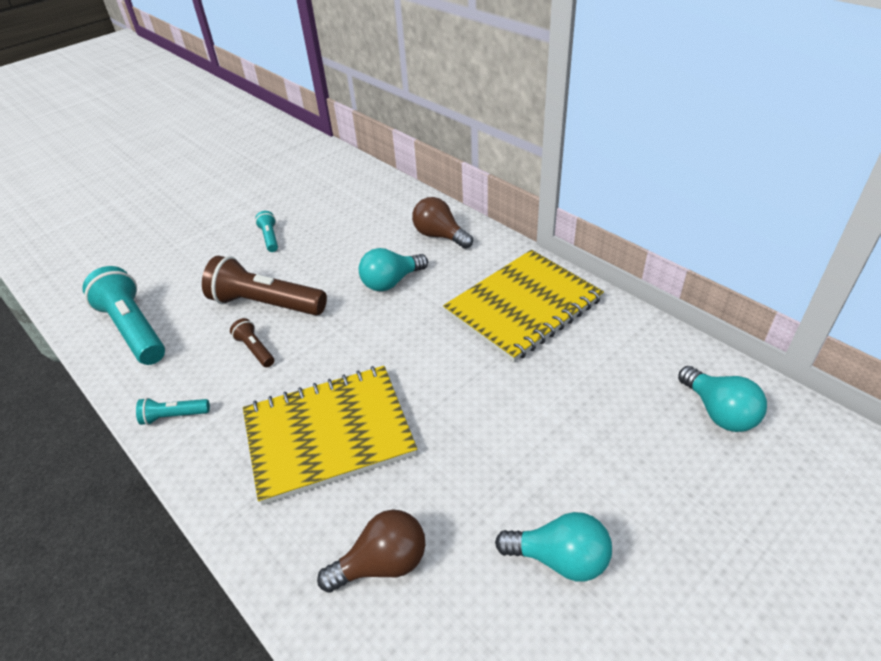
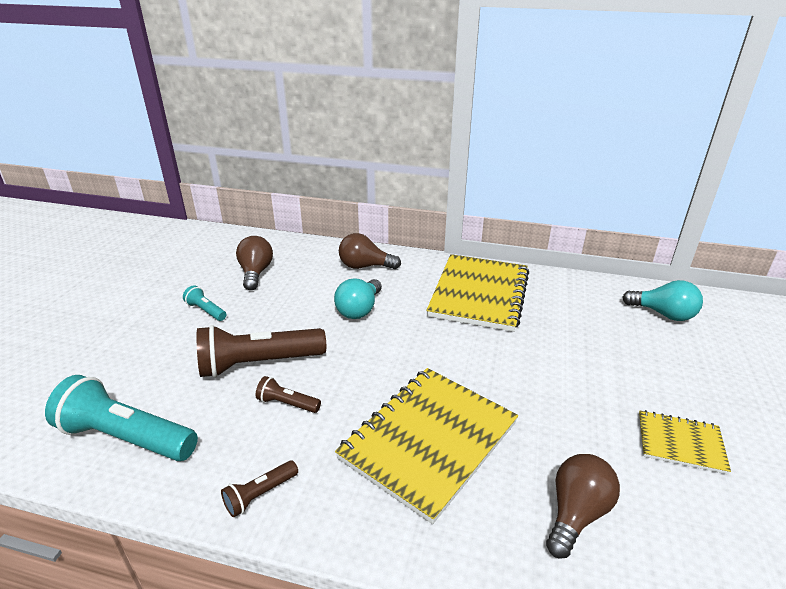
camera: 35 degrees left, 10 degrees down
turquoise flashlight [136,398,210,425] -> brown flashlight [221,460,298,517]
turquoise light bulb [495,512,612,582] -> yellow notebook [639,410,731,474]
none -> brown light bulb [236,236,273,290]

